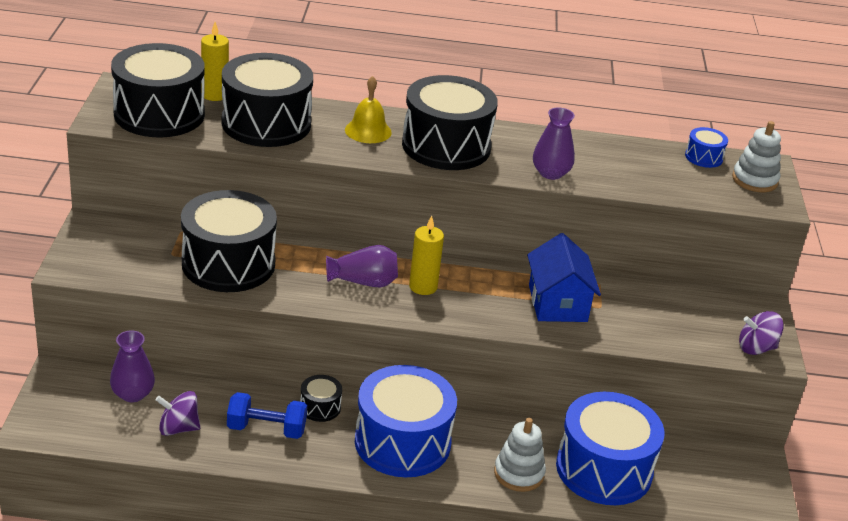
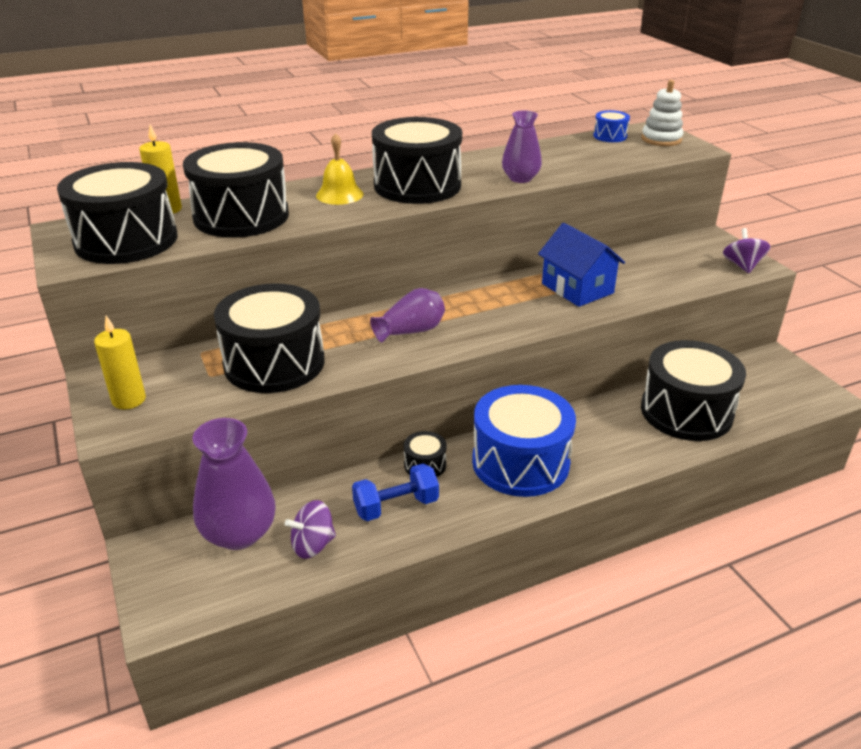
camera: 25 degrees left, 0 degrees up
purple vase [110,330,155,402] -> purple vase [192,418,276,550], size x1.60
yellow candle [409,216,444,295] -> yellow candle moved to [94,316,146,410]
white stacking toy [494,418,546,492] -> none
blue drum [556,392,665,505] -> black drum [641,340,746,441]
purple spinning top [739,311,784,355] -> purple spinning top turned 120 degrees clockwise [723,228,771,273]

